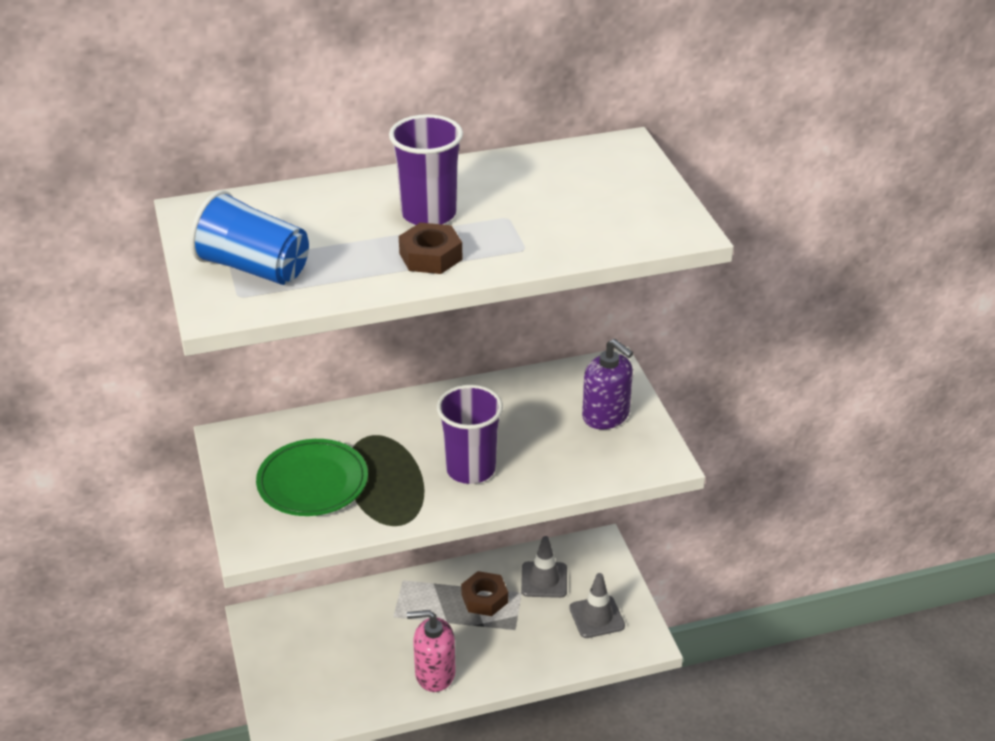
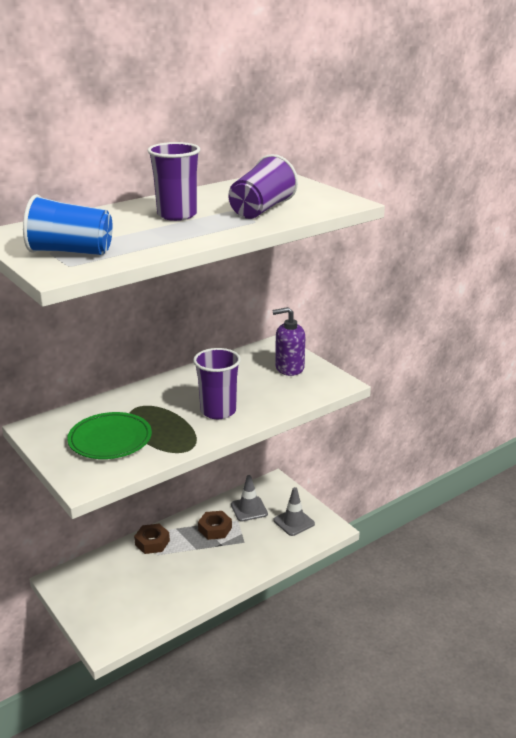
camera: 20 degrees left, 10 degrees down
brown nut [399,222,462,274] -> brown nut moved to [134,524,170,554]
pink soap dispenser [407,610,456,692] -> none
purple soap dispenser [582,339,633,429] -> purple soap dispenser turned 150 degrees clockwise [272,307,305,376]
none -> purple cup [228,154,298,219]

